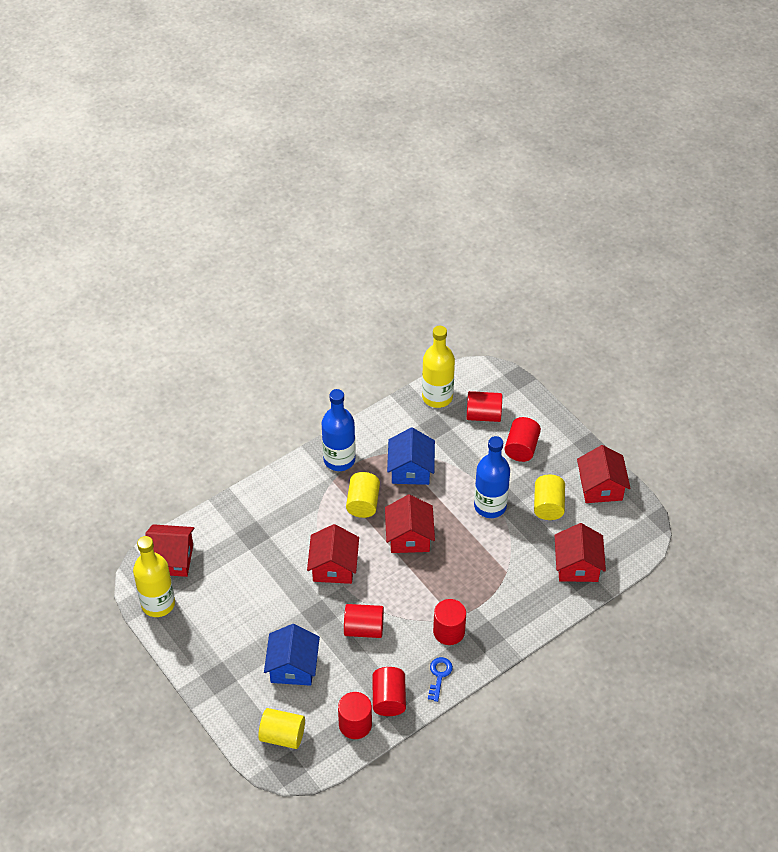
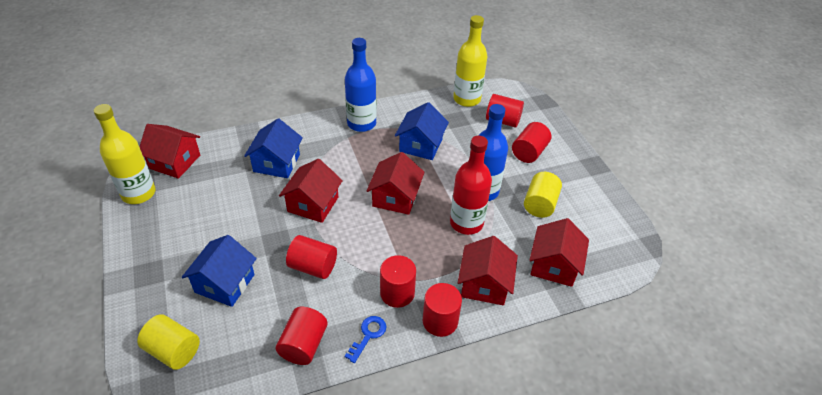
camera: 15 degrees right, 5 degrees down
red cylinder [338,692,372,739] -> red cylinder moved to [423,283,462,337]
yellow cylinder [346,472,380,518] -> none
red house [577,445,631,503] -> red house moved to [458,236,518,305]
none -> blue house [244,119,303,178]
none -> red bottle [450,136,492,235]

